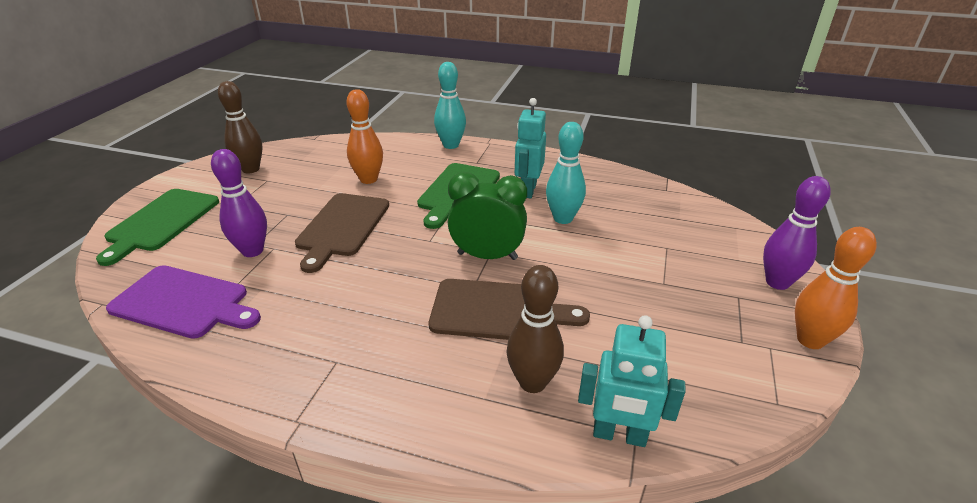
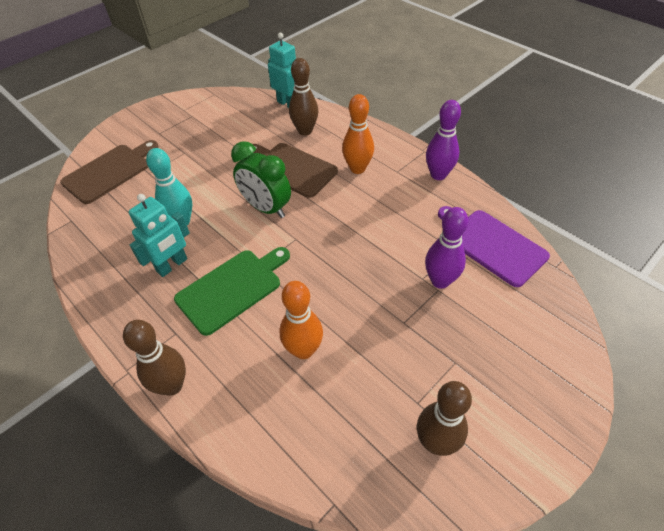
camera: 150 degrees left, 15 degrees up
green cutting board [96,189,219,266] -> none
brown cutting board [295,193,389,273] -> brown cutting board moved to [60,140,158,204]
turquoise bowling pin [434,62,466,149] -> brown bowling pin [123,320,186,396]
purple bowling pin [763,176,831,290] -> purple bowling pin moved to [426,100,461,180]
orange bowling pin [795,227,877,349] -> orange bowling pin moved to [342,94,374,174]

